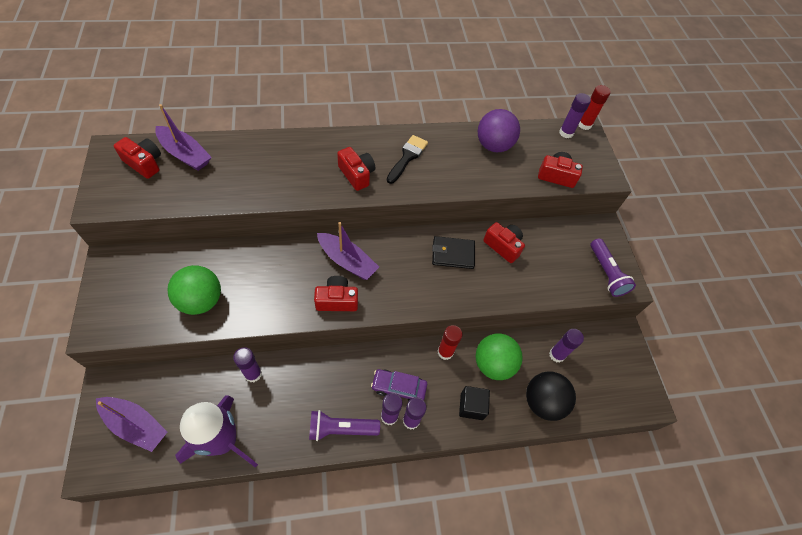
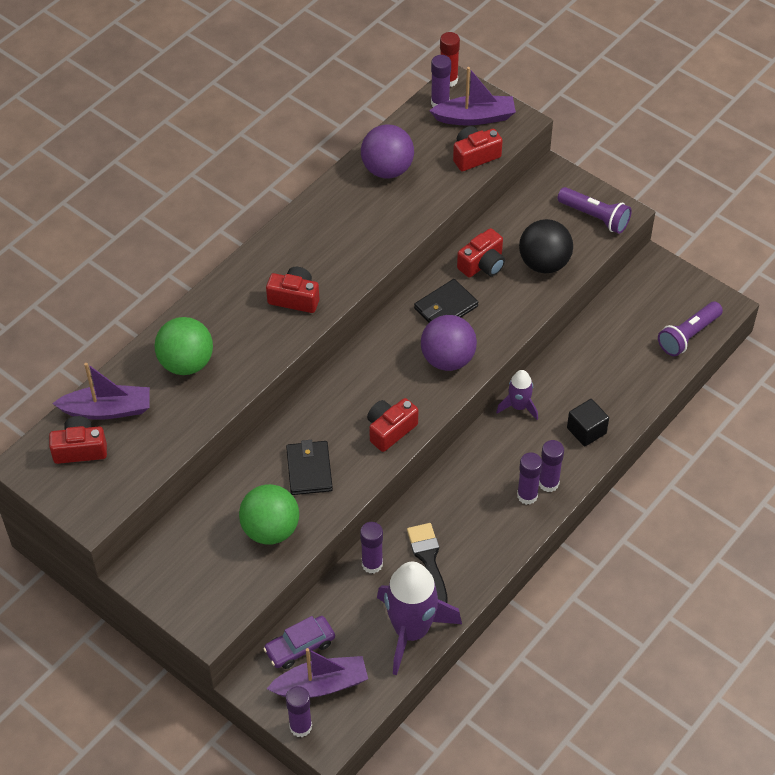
camera: 35 degrees left, 5 degrees down
purple flashlight [309,410,380,441] -> purple flashlight moved to [658,302,723,356]
purple boat [317,222,379,280] -> purple boat moved to [429,67,516,125]
purple car [371,369,427,401] -> purple car moved to [263,616,335,669]
black brush [387,135,428,184] -> black brush moved to [407,523,447,603]
red glue stick [438,325,463,360] -> purple rocket [496,370,538,420]
green ball [476,333,523,380] -> green ball moved to [154,317,213,375]
red camera [483,222,525,263] -> red camera turned 135 degrees clockwise [457,228,505,278]
black ball [526,371,576,421] -> black ball moved to [519,219,573,273]
purple glue stick [549,329,584,363] -> purple glue stick moved to [286,686,312,737]
none -> black wallet [286,440,333,495]
none -> purple ball [421,315,477,371]

